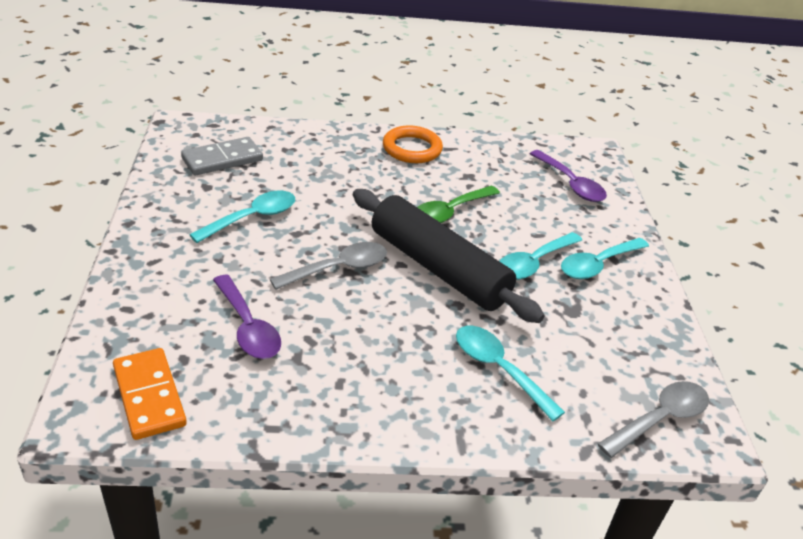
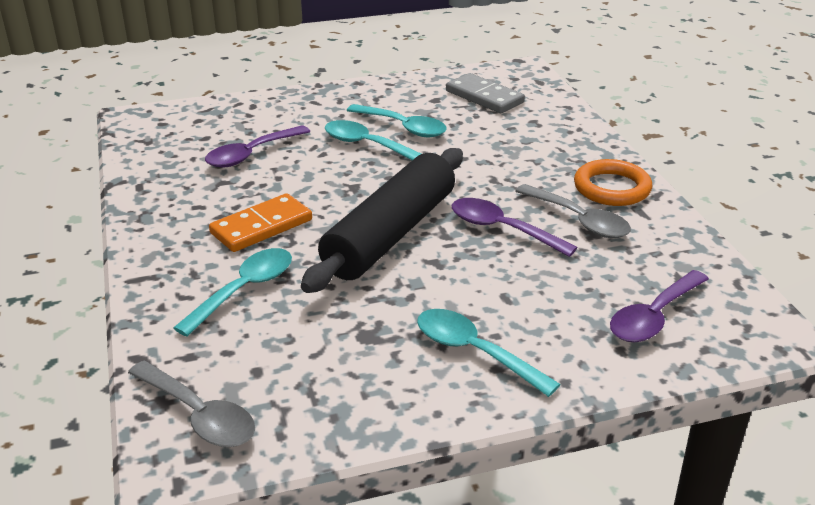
camera: 80 degrees right, 5 degrees down
orange domino [113,348,187,440] -> orange domino moved to [209,193,312,252]
grey spoon [270,242,387,290] -> grey spoon moved to [515,184,631,238]
green spoon [417,186,500,223] -> purple spoon [452,198,578,257]
turquoise spoon [499,232,582,280] -> turquoise spoon moved to [325,120,421,160]

